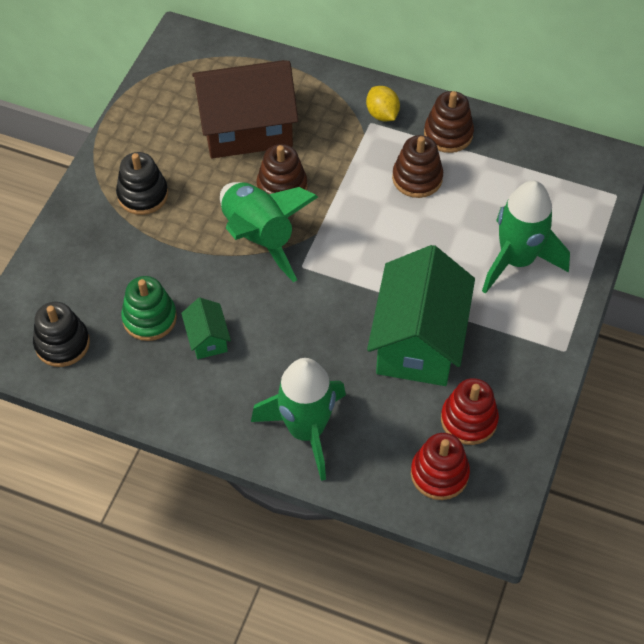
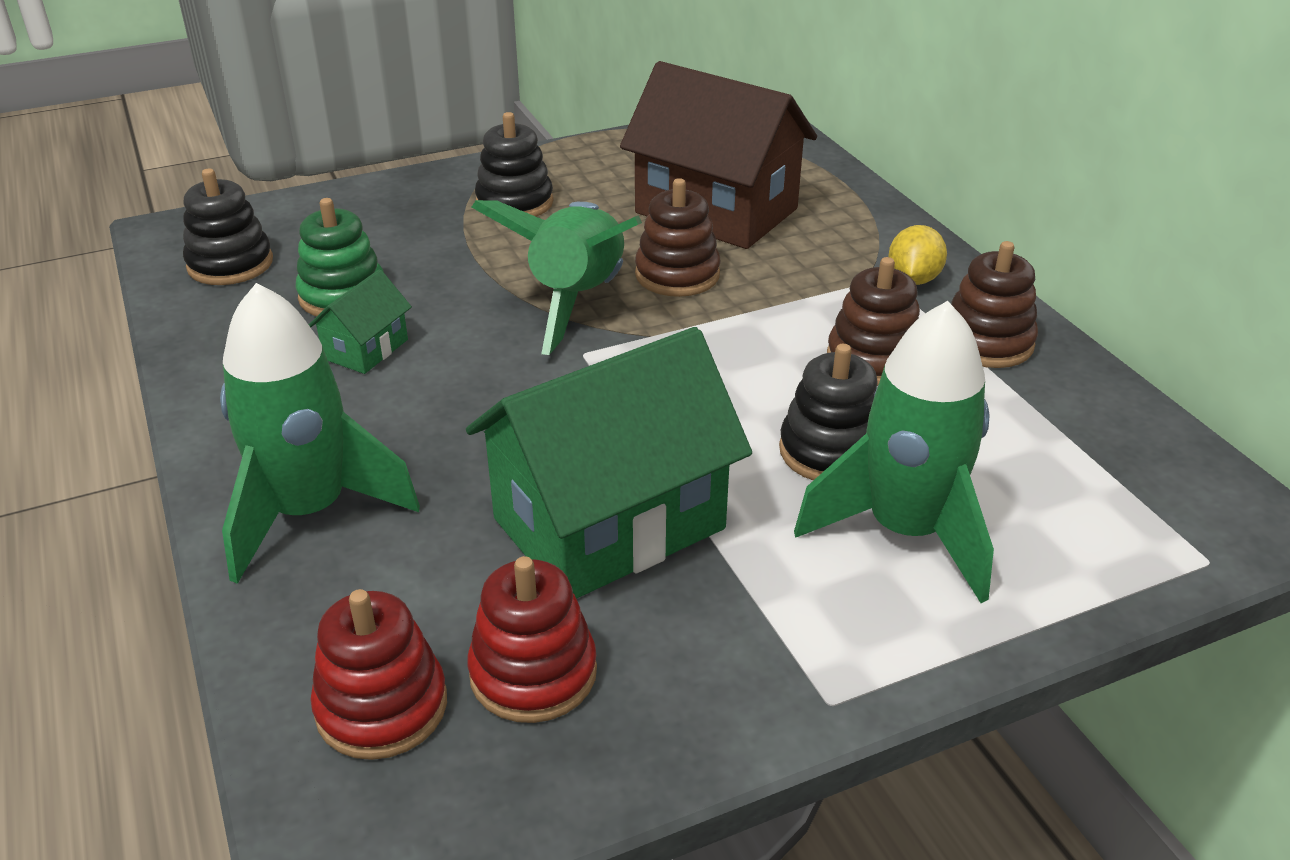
camera: 45 degrees right, 20 degrees down
none -> black stacking toy [779,344,878,480]

